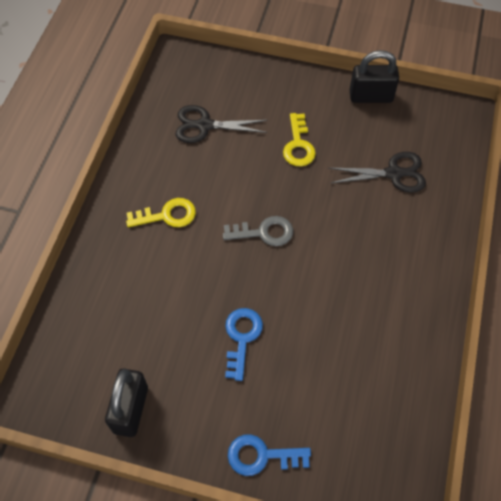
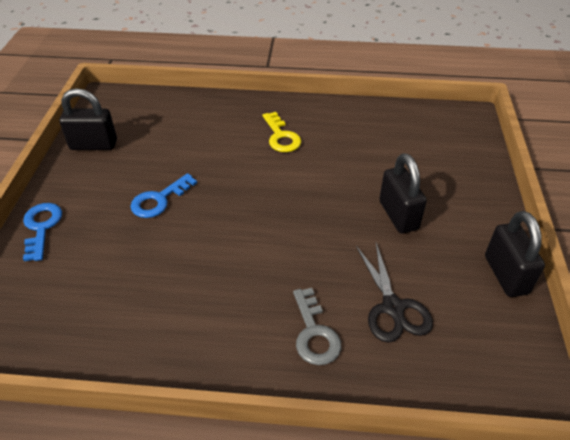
camera: 80 degrees right, 15 degrees down
black scissors [175,105,268,143] -> none
grey key [223,216,293,246] -> grey key moved to [293,288,341,365]
blue key [225,308,263,381] -> blue key turned 135 degrees clockwise [130,173,197,218]
yellow key [283,113,316,166] -> black padlock [379,153,427,233]

